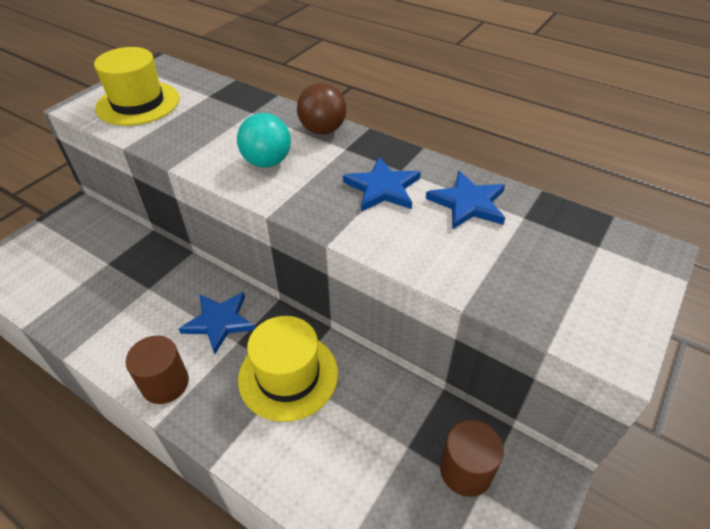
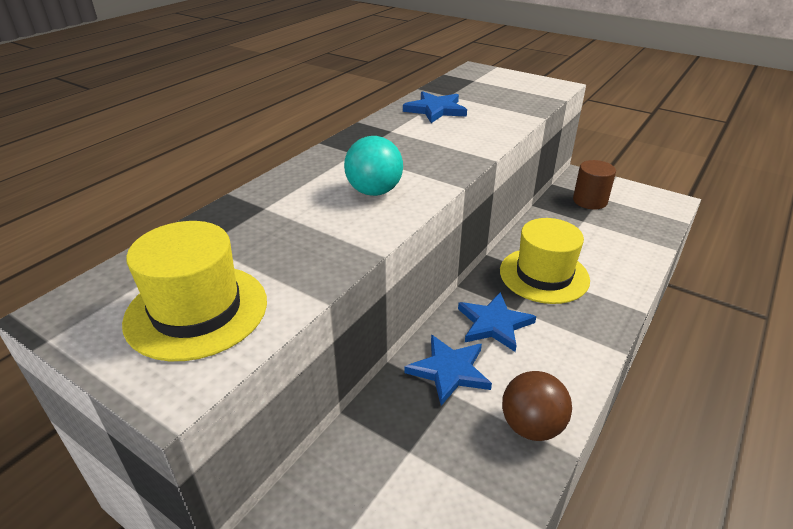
camera: 90 degrees left, 10 degrees down
brown cylinder [126,336,189,404] -> none
brown ball [297,83,346,135] -> brown ball moved to [502,371,572,441]
blue star [343,157,421,212] -> blue star moved to [404,335,492,406]

